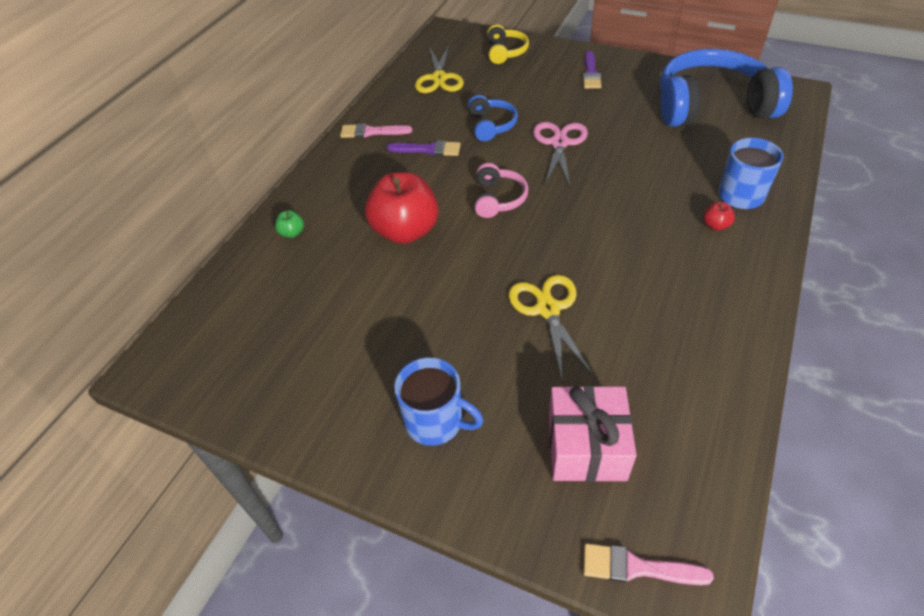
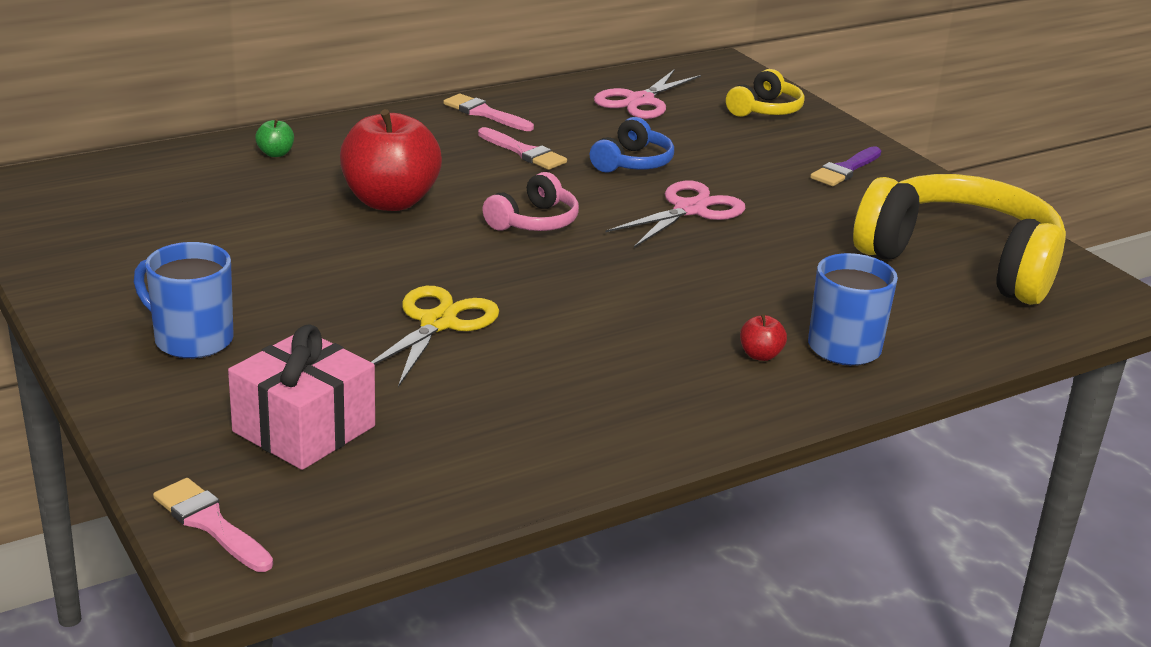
camera: 30 degrees right, 20 degrees down
purple brush [387,140,461,156] -> pink brush [478,127,567,170]
blue mug [394,357,484,446] -> blue mug turned 150 degrees clockwise [134,242,234,359]
yellow scissors [415,45,464,93] -> pink scissors [594,69,701,119]
blue headphones [660,49,793,127] -> yellow headphones [853,174,1066,305]

